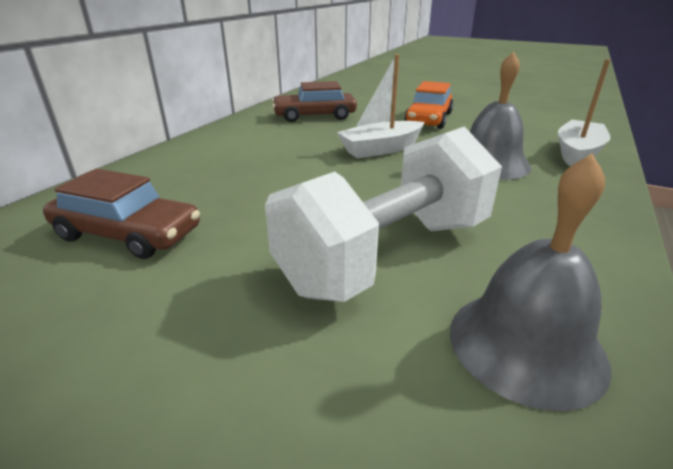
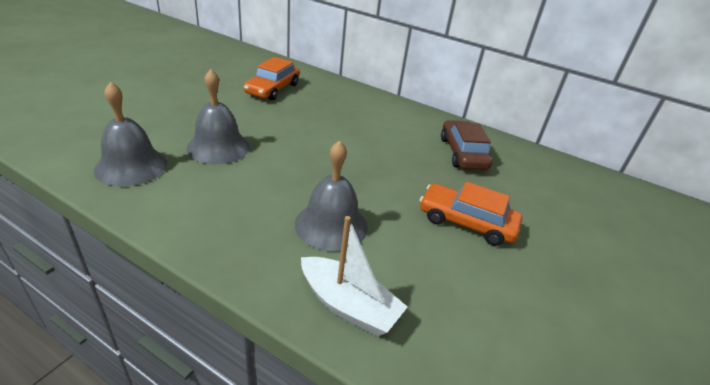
camera: 90 degrees right, 5 degrees up
brown car [43,169,200,259] -> orange car [244,57,300,100]
white dumbbell [265,126,502,302] -> grey bell [186,69,250,164]
white boat [337,54,424,159] -> none

